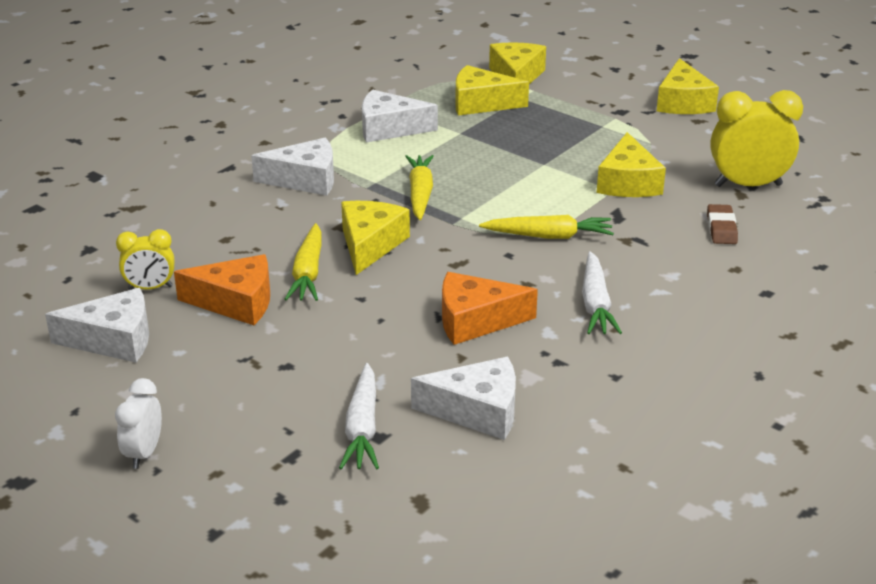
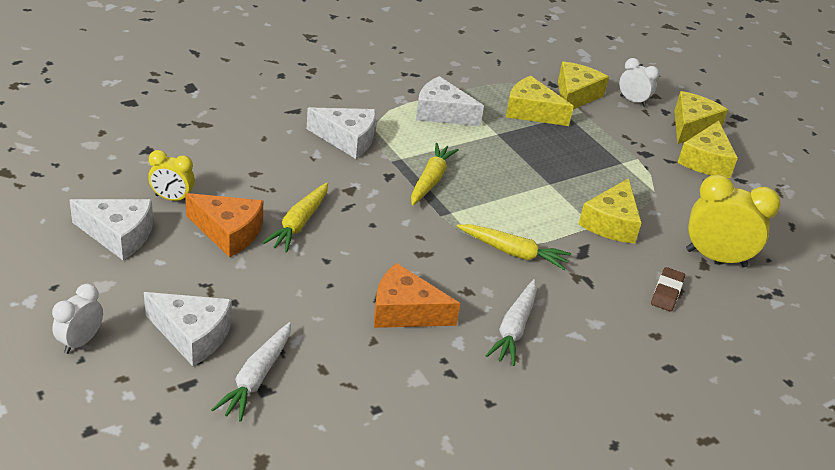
camera: 15 degrees right, 5 degrees up
yellow cheese [341,201,410,275] -> yellow cheese moved to [674,91,728,144]
white cheese [411,357,516,440] -> white cheese moved to [144,292,232,366]
none -> white clock [619,58,659,107]

